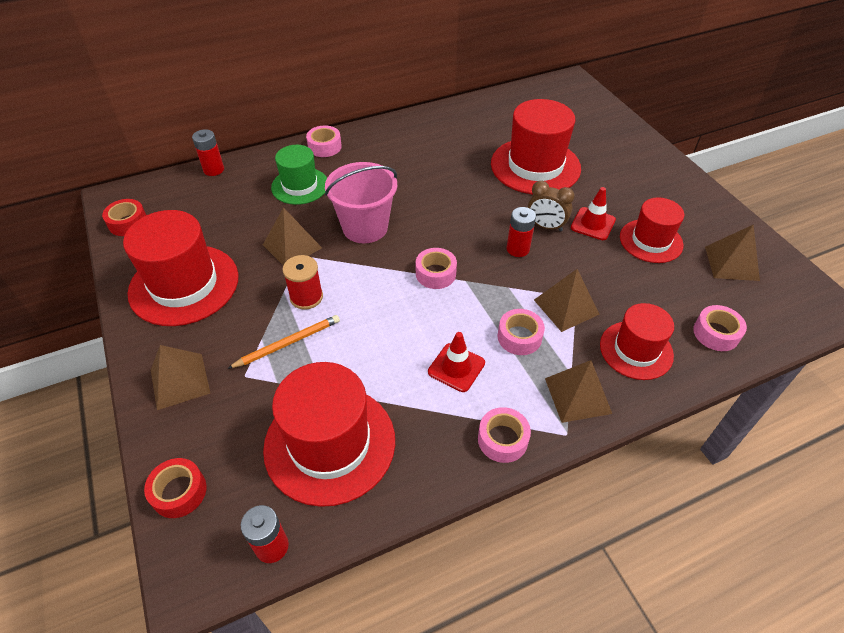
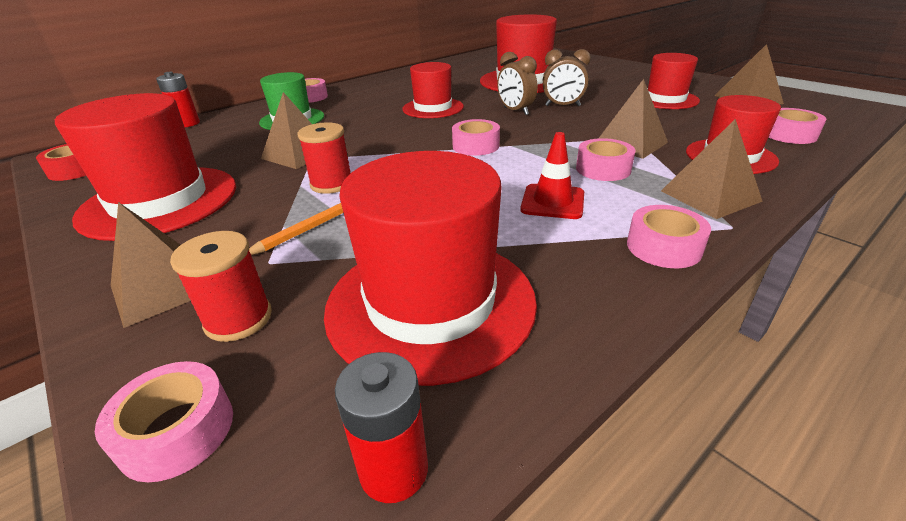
camera: 15 degrees left, 15 degrees down
red tape [144,458,207,518] -> pink tape [95,361,233,482]
pink bucket [325,162,397,243] -> none
red battery [506,207,536,257] -> none
red traffic cone [571,187,616,240] -> none
none -> red spool [170,231,272,342]
none -> red hat [402,62,464,118]
none -> brown clock [497,52,538,115]

